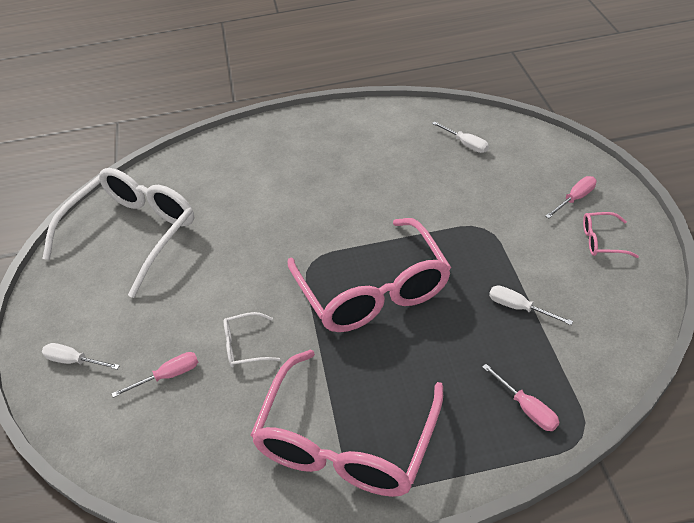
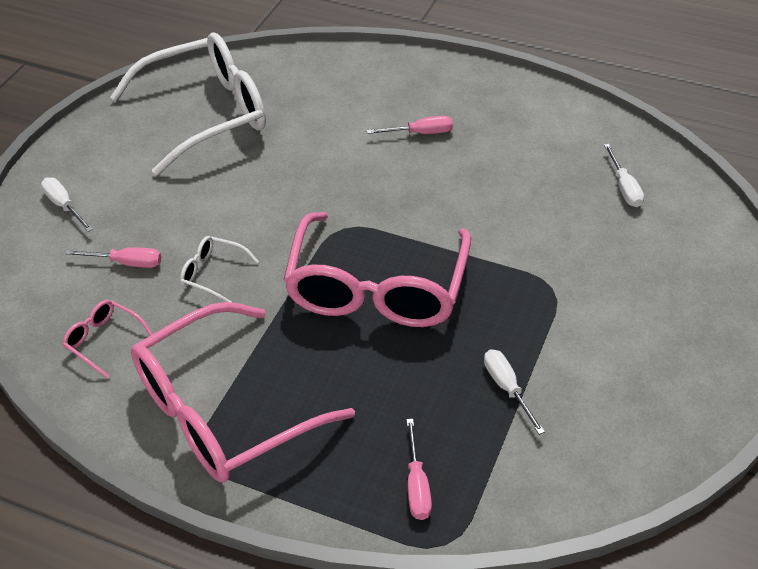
camera: 30 degrees right, 0 degrees up
pink screwdriver [545,176,596,218] -> pink screwdriver moved to [367,116,453,134]
pink glasses [583,212,639,258] -> pink glasses moved to [62,300,153,378]

